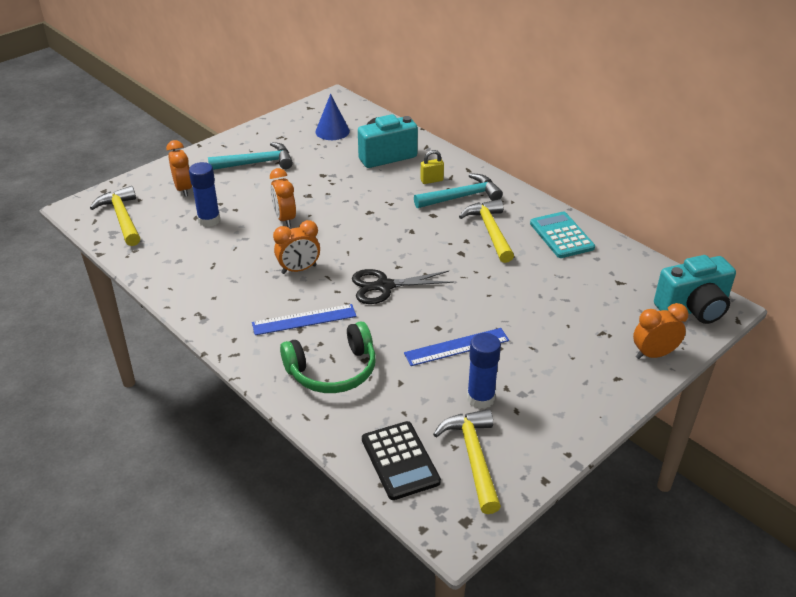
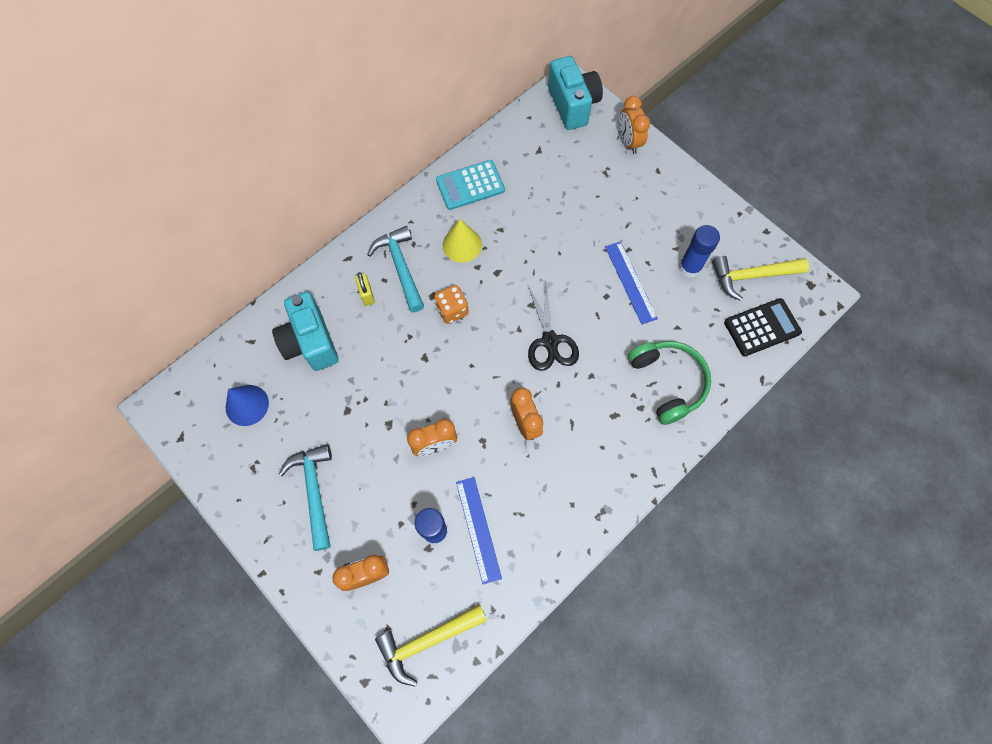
camera: 90 degrees left, 30 degrees up
blue ruler [252,304,356,335] -> blue ruler moved to [456,477,502,584]
yellow hammer [459,199,514,263] -> yellow cone [443,219,482,263]
none -> orange dice [434,285,469,324]

